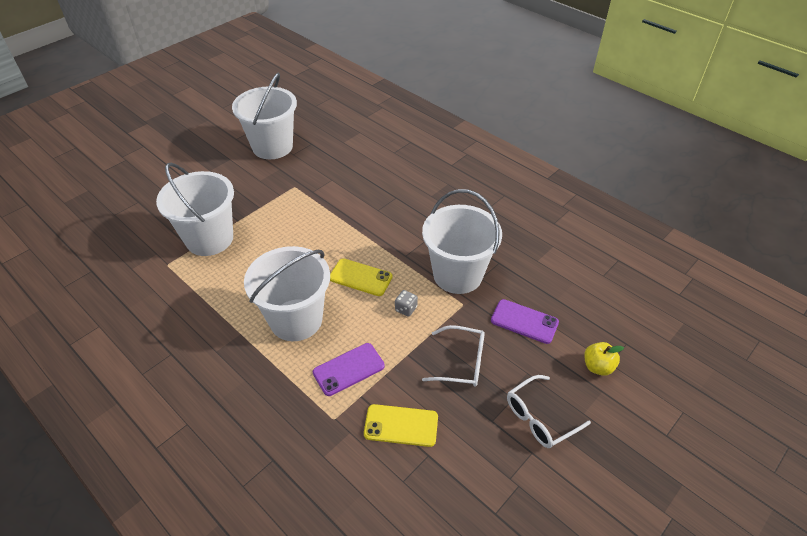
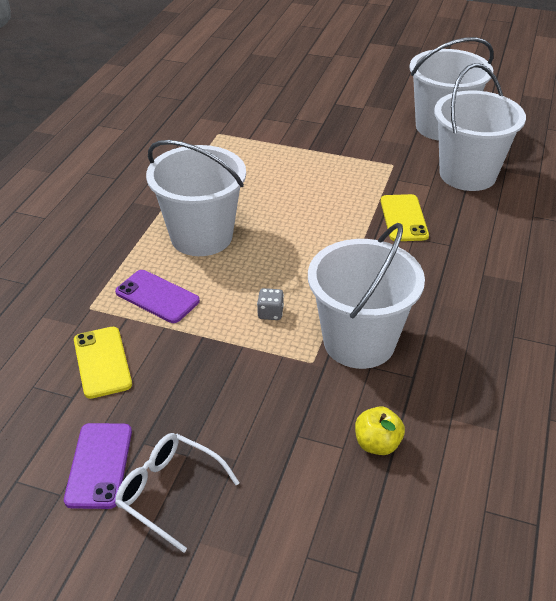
camera: 65 degrees right, 5 degrees down
white bucket [156,163,234,256] -> white bucket moved to [434,63,526,191]
yellow phone [330,259,393,296] -> yellow phone moved to [381,194,429,241]
white glasses [422,325,485,386] -> none
purple phone [491,299,559,344] -> purple phone moved to [64,423,132,509]
yellow apple [584,342,624,376] -> yellow apple moved to [355,406,405,455]

